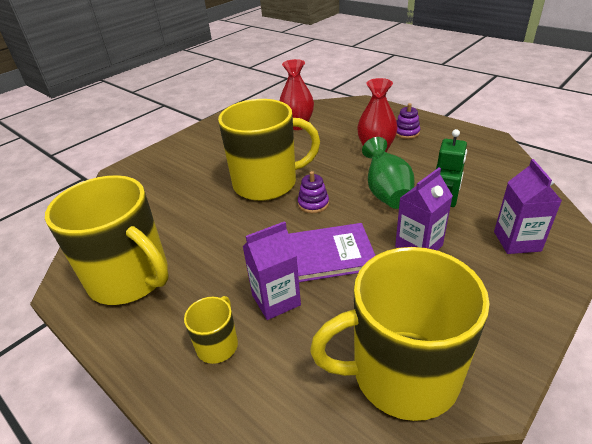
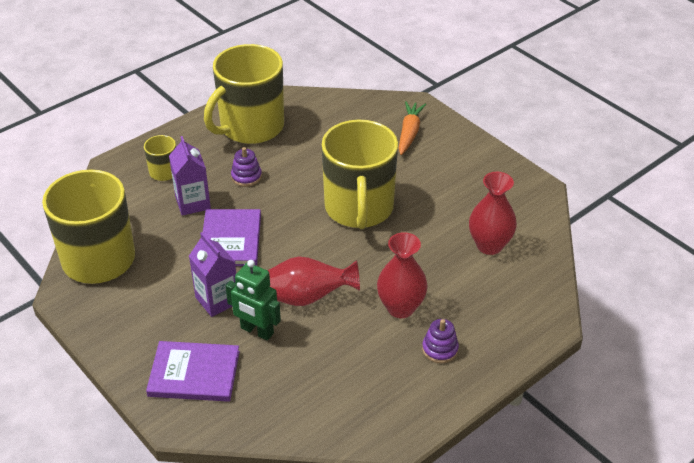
camera: 95 degrees right, 5 degrees up
purple stacking toy [298,171,329,213] -> purple stacking toy moved to [231,147,262,187]
green vase [362,137,414,209] -> red vase [267,256,360,306]
purple carton [494,159,562,254] -> purple book [146,341,240,402]
none -> orange carrot [399,101,426,155]

